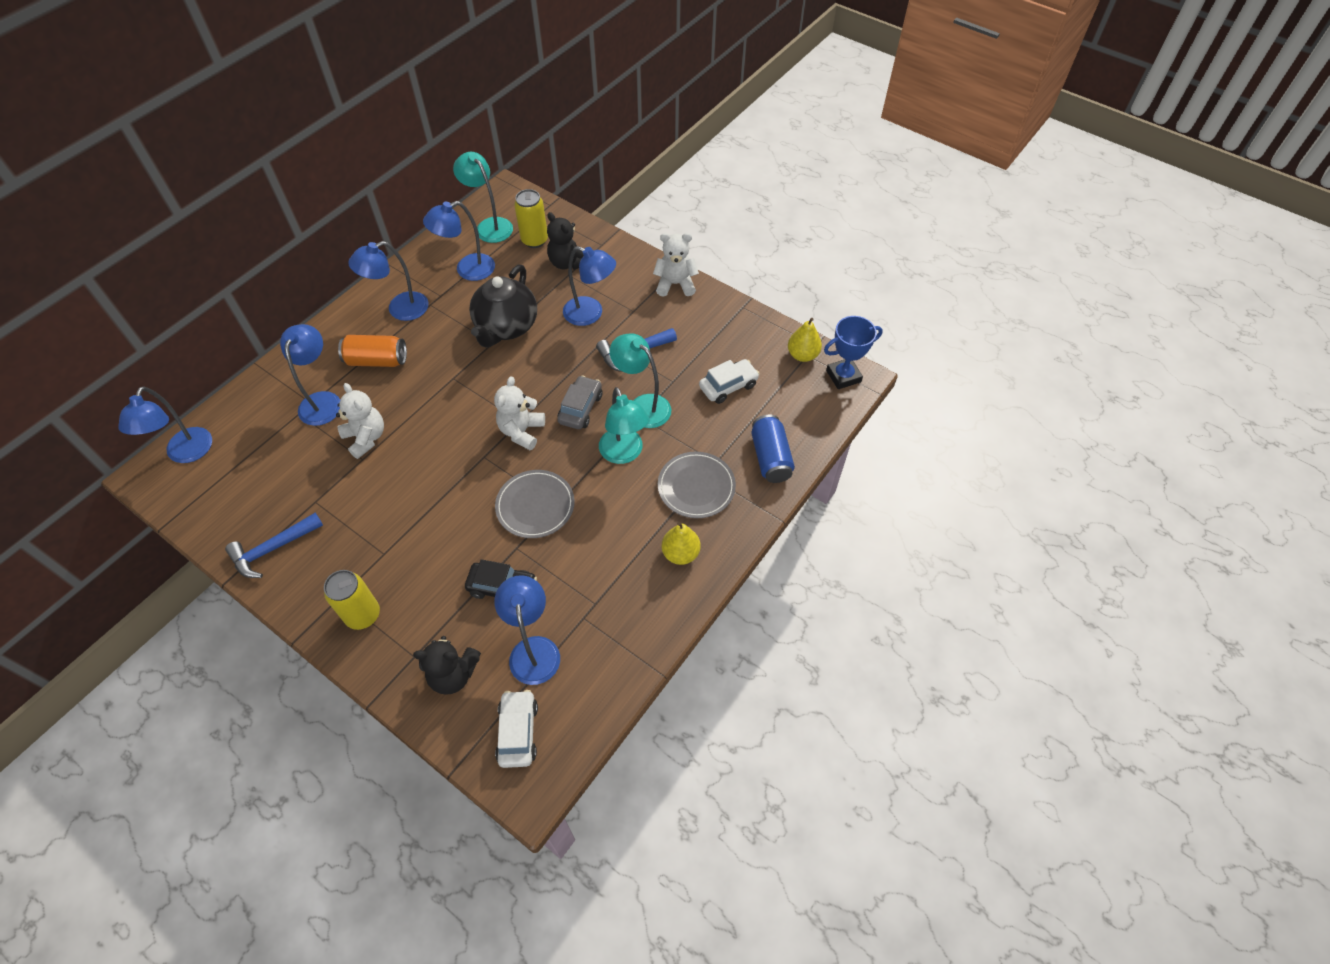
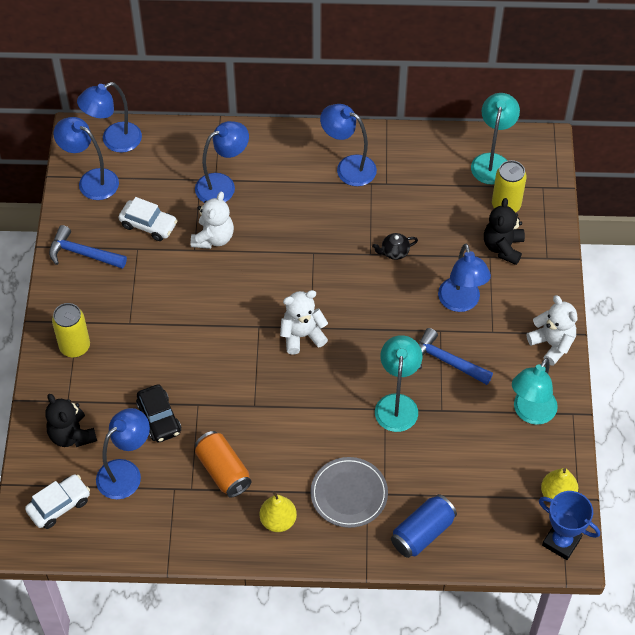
camera: 55 degrees right, 0 degrees up
orange can [338,335,407,367] -> orange can moved to [195,431,252,497]
blue lamp [423,201,495,281] -> blue lamp moved to [53,117,119,200]
black teapot [469,265,537,347] -> black teapot [372,233,418,260], size x0.42
grey plate [495,470,575,538] -> none
grey car [557,375,602,429] -> none
turquoise lamp [599,387,649,464] -> turquoise lamp moved to [512,358,558,425]
white car [699,359,760,404] -> white car moved to [119,197,178,241]

